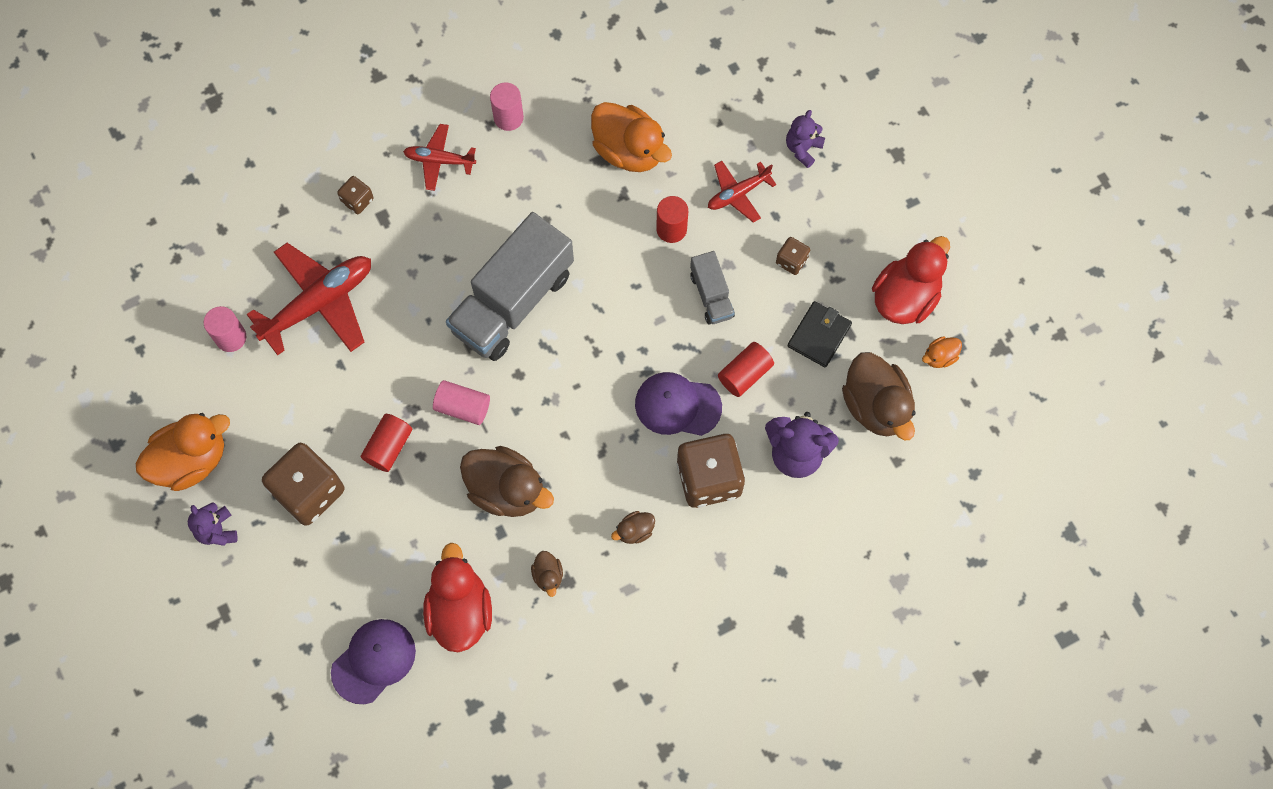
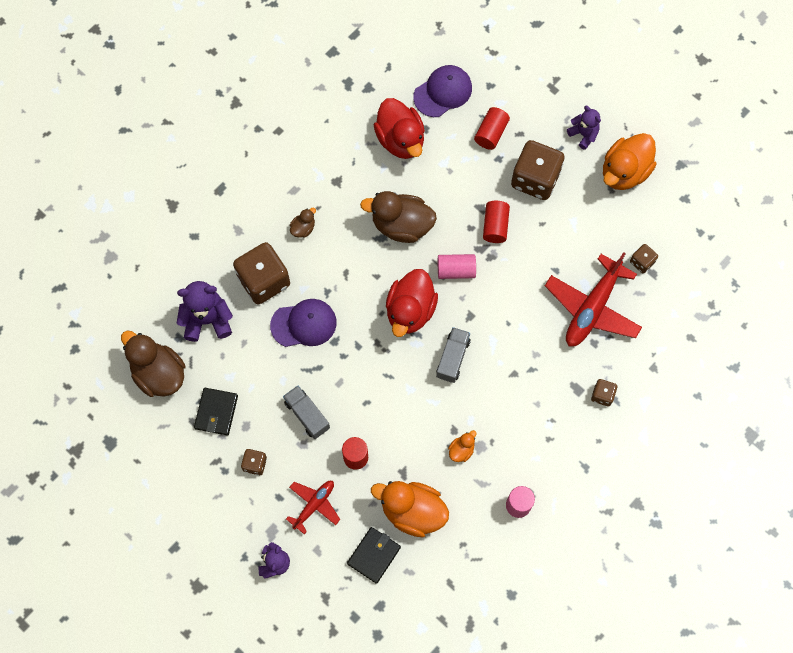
camera: 160 degrees right, 0 degrees up
pink cylinder [204,306,246,352] -> brown dice [630,244,658,273]
purple cap [331,619,416,704] -> purple cap turned 150 degrees counterclockwise [413,65,472,117]
red plane [403,124,476,191] -> none
grey truck [446,212,574,361] -> grey truck [436,327,471,383], size x0.48
brown duck [531,551,563,597] -> none
red cylinder [718,342,774,397] -> red cylinder moved to [474,107,510,150]
red duck [872,236,950,324] -> red duck moved to [386,269,438,337]
orange duck [922,336,962,368] -> orange duck moved to [448,430,477,462]
none -> black wallet [347,527,401,584]

